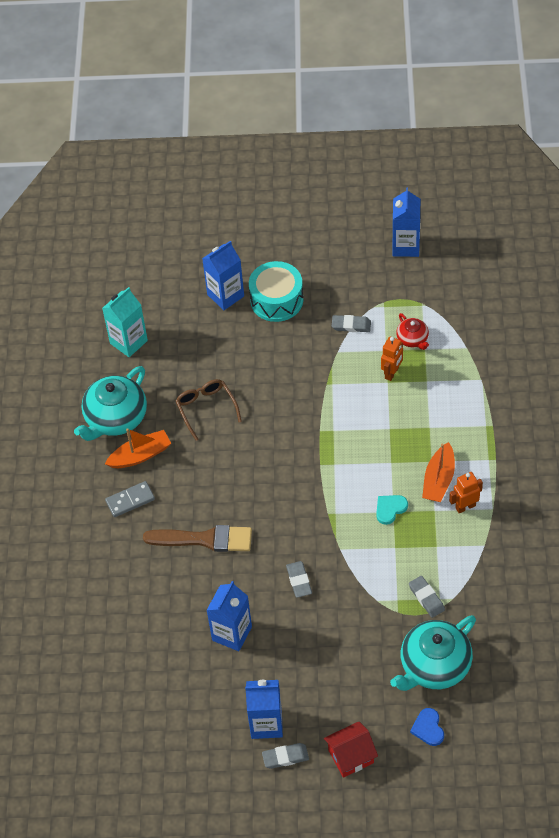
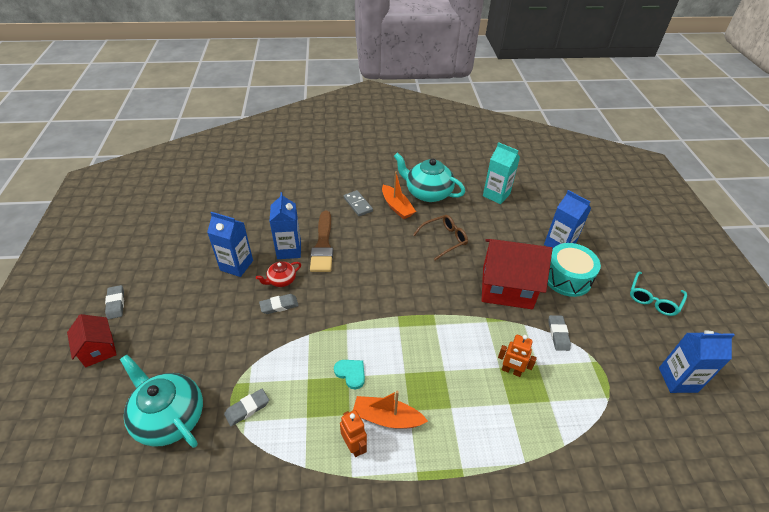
camera: 80 degrees right, 10 degrees down
blue carton [245,680,283,739] -> blue carton moved to [269,192,301,259]
red teapot [396,313,429,350] -> red teapot moved to [256,261,301,287]
blue heart [410,708,444,746] -> none
none -> red house [482,239,552,309]
none -> turquoise glasses [630,272,687,316]

